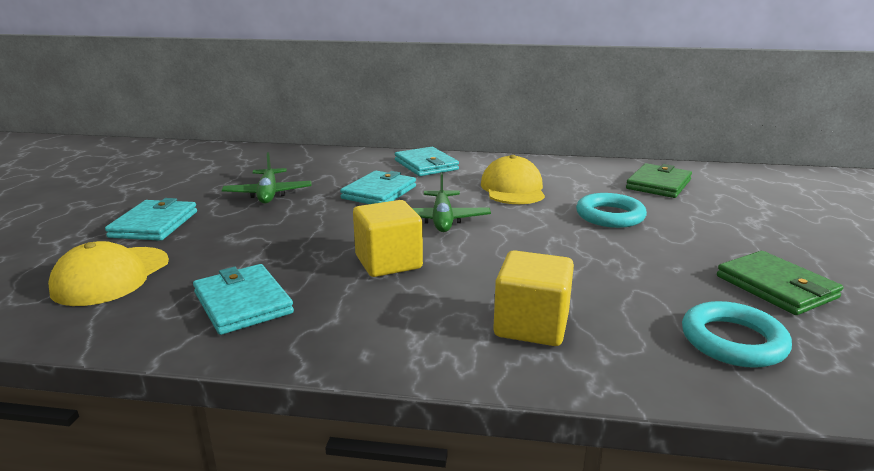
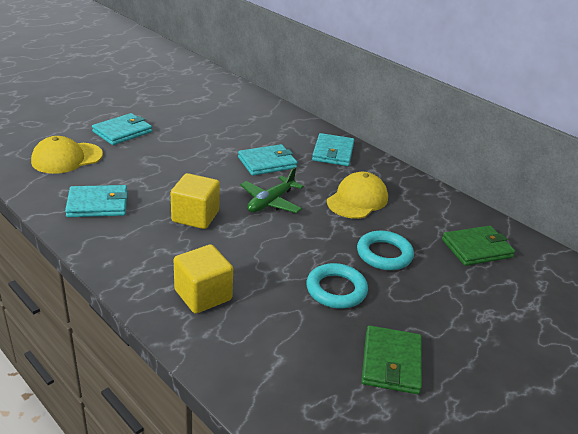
camera: 35 degrees right, 10 degrees up
turquoise wallet [193,264,294,335] -> turquoise wallet turned 75 degrees clockwise [65,185,128,217]
green plane [222,152,311,204] -> none
turquoise ring [682,301,792,368] -> turquoise ring moved to [306,263,368,309]

